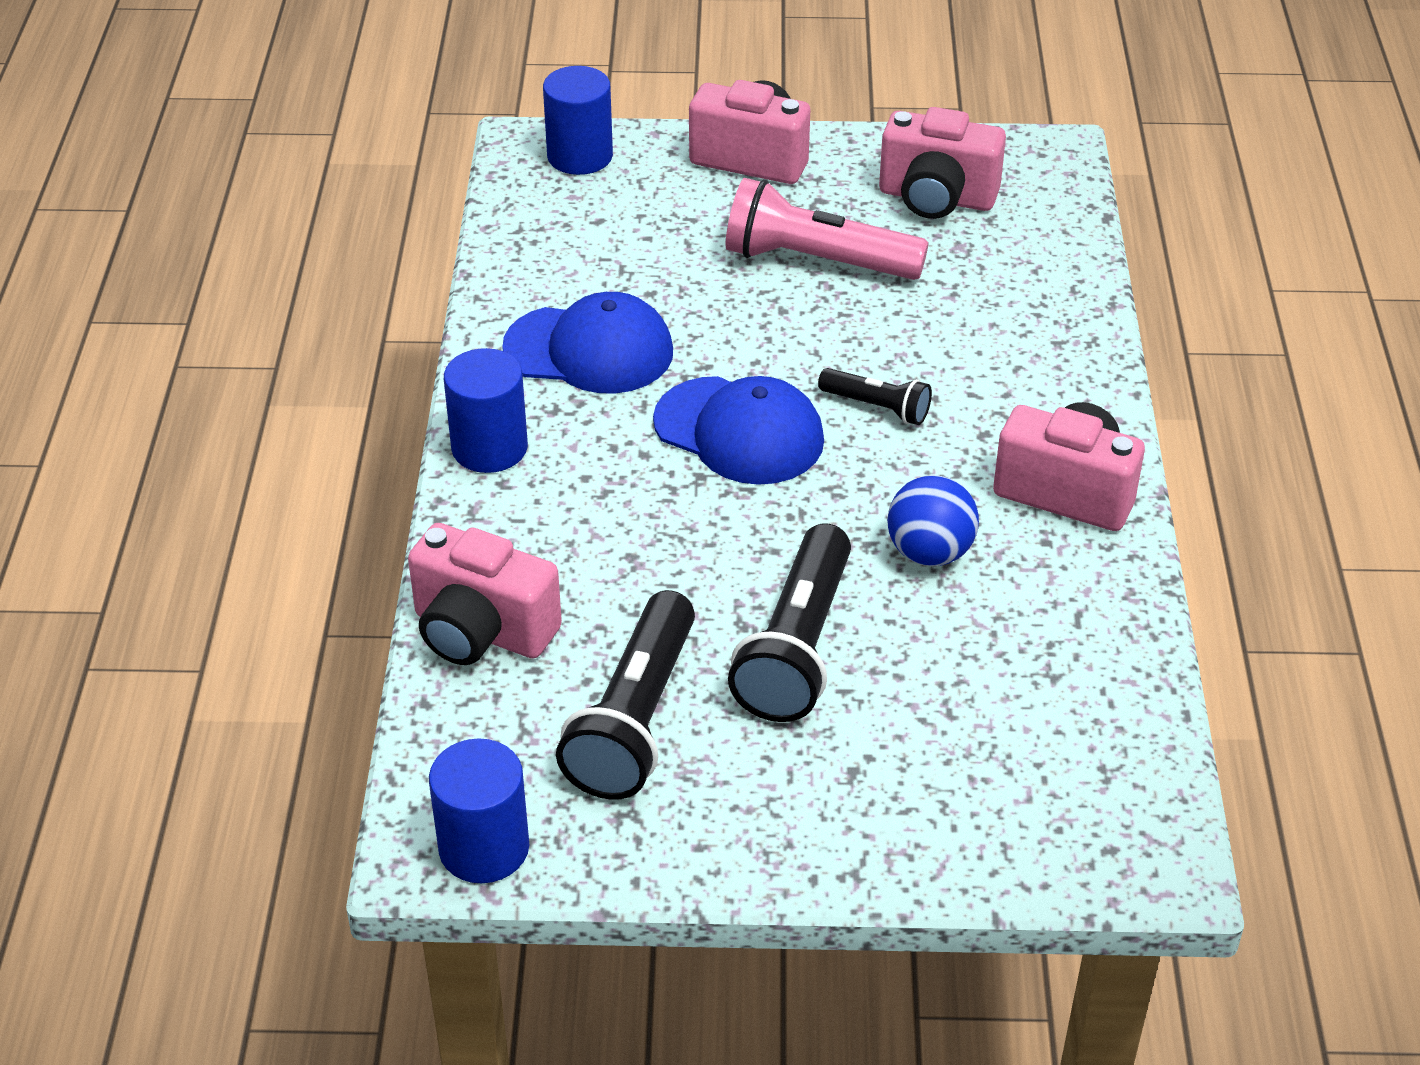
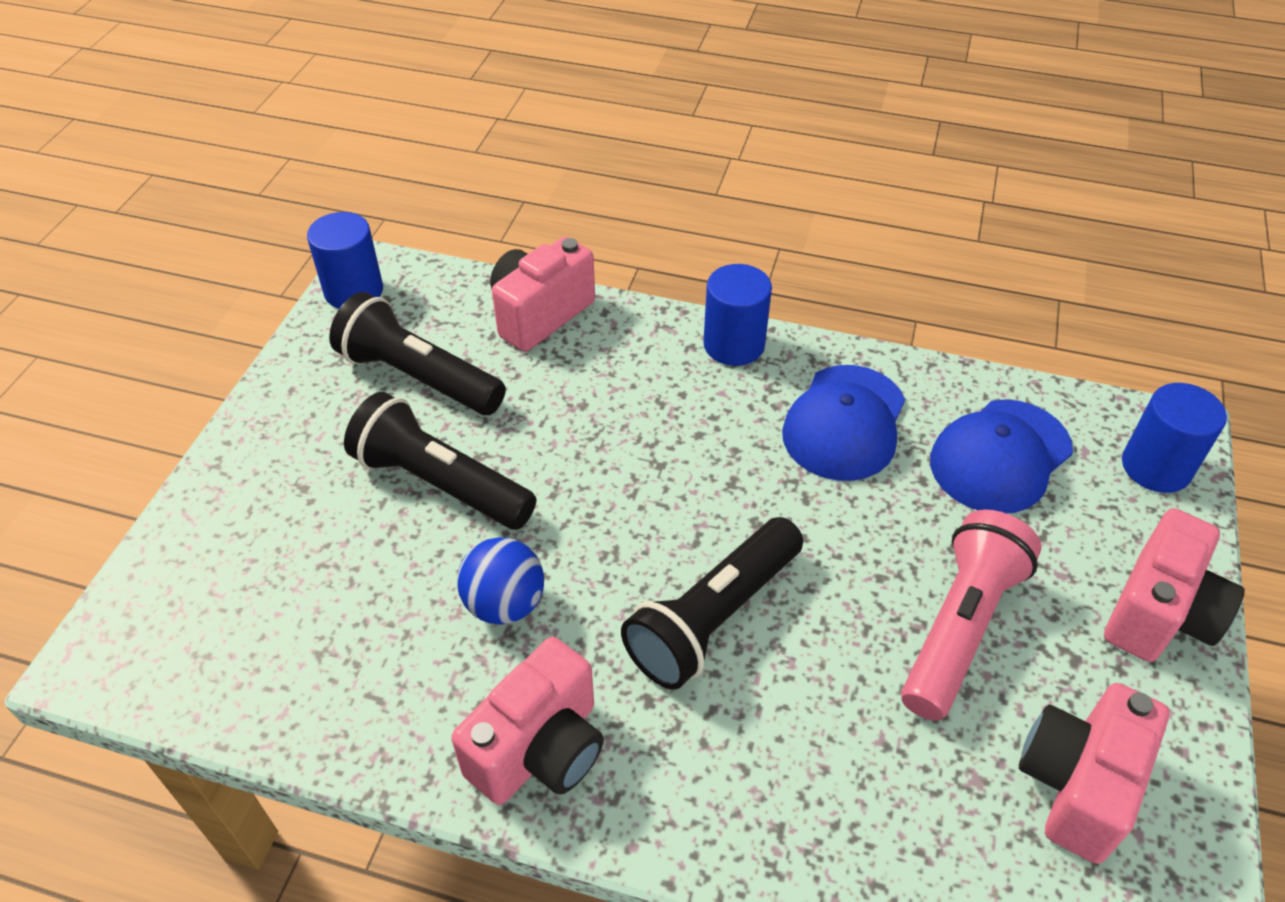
camera: 105 degrees right, 5 degrees up
blue cap [653,376,824,485] -> blue cap moved to [930,399,1073,514]
black flashlight [818,368,932,425] -> black flashlight [621,517,803,690], size x1.88

